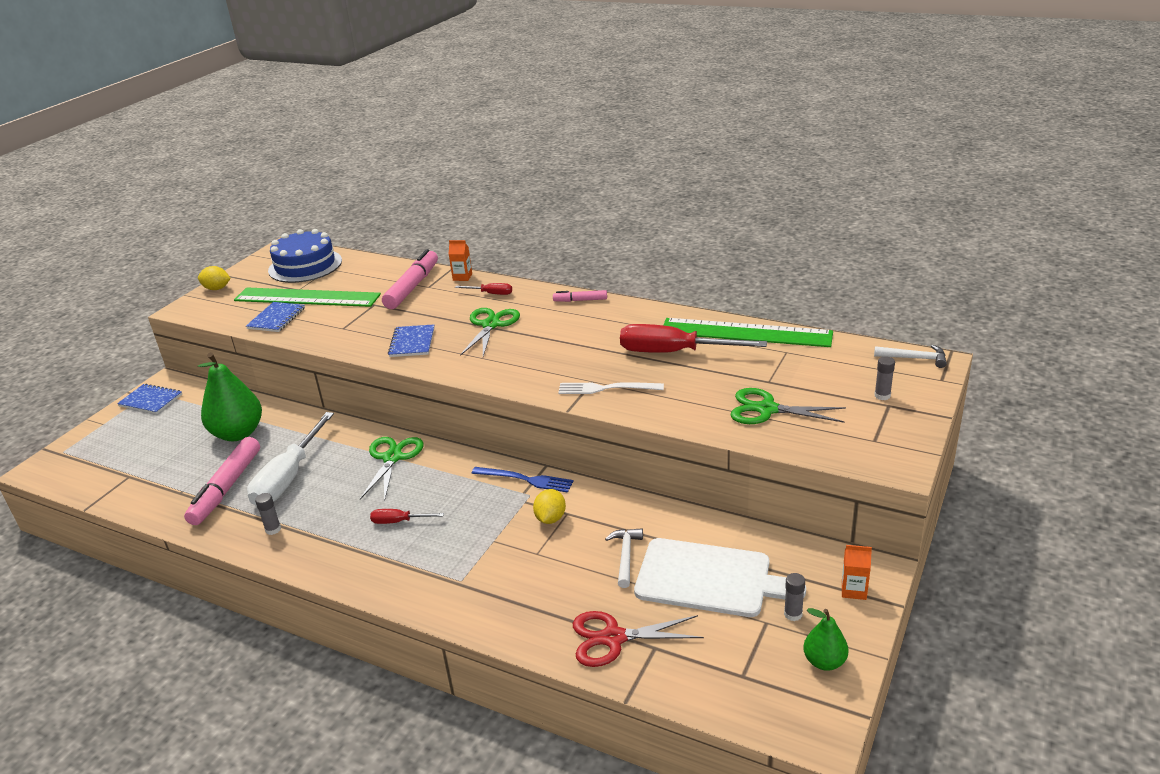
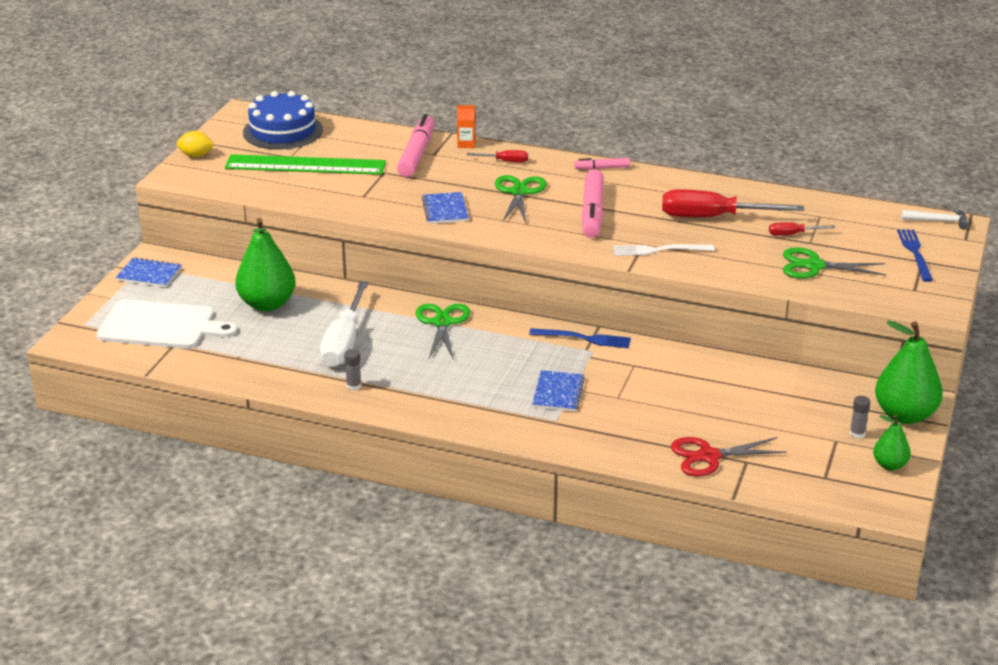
camera: 10 degrees left, 0 degrees up
pink marker [184,437,260,525] -> pink marker moved to [581,169,604,238]
blue notebook [246,302,305,332] -> blue notebook moved to [532,370,585,412]
red screwdriver [370,509,444,524] -> red screwdriver moved to [769,222,835,236]
yellow lemon [533,489,566,524] -> none
white hammer [605,528,643,588] -> none
white cutting board [634,538,806,617] -> white cutting board moved to [96,300,238,349]
green ruler [663,318,833,347] -> none
orange carton [842,545,872,600] -> green pear [875,320,943,424]
grey glue stick [874,356,895,400] -> blue fork [897,229,933,282]

